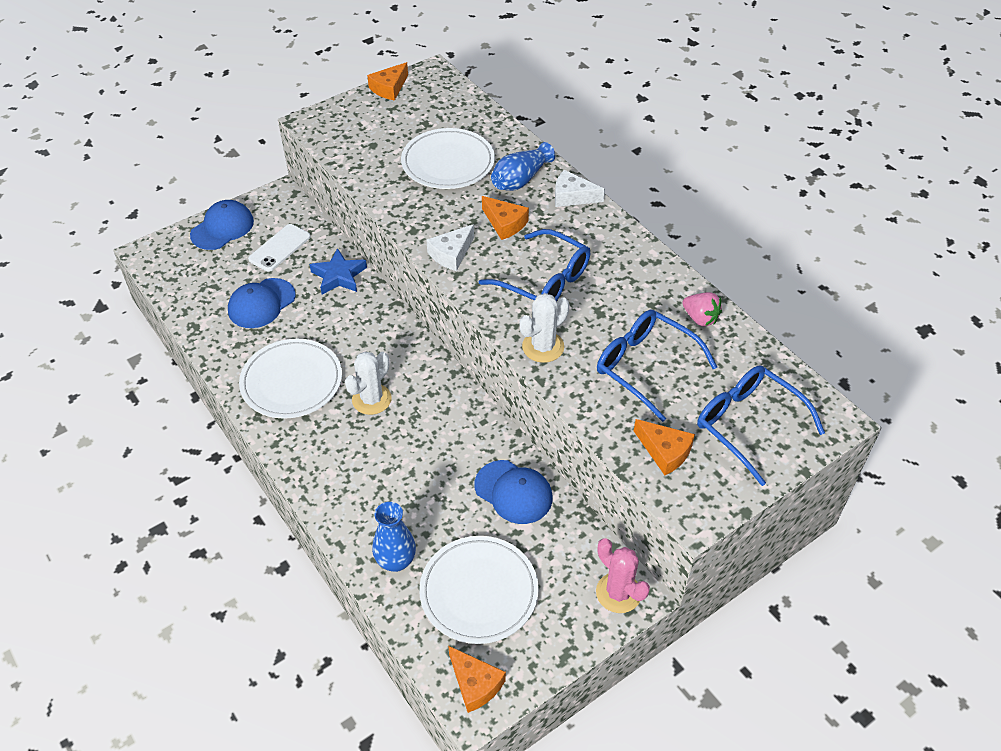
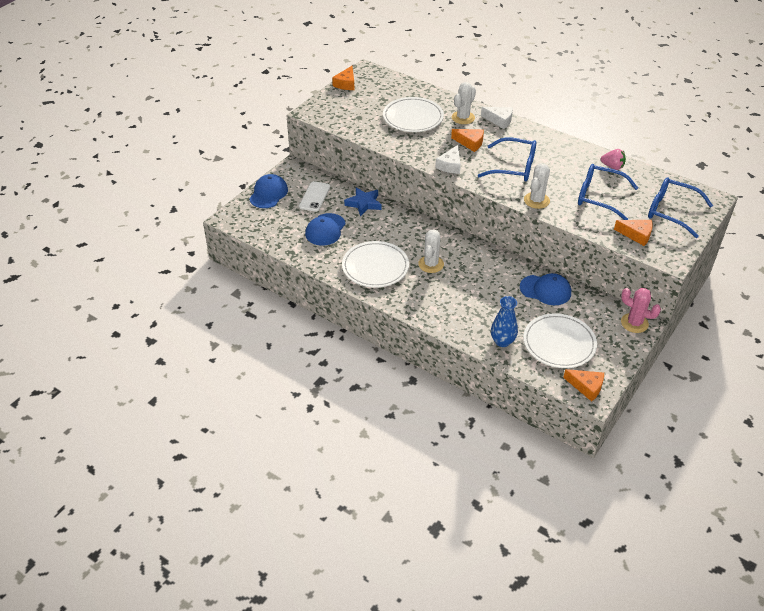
camera: 20 degrees left, 5 degrees down
blue vase [491,142,555,191] -> white cactus [452,82,476,124]
white cheese [555,170,605,207] -> white cheese turned 150 degrees counterclockwise [481,107,513,129]

